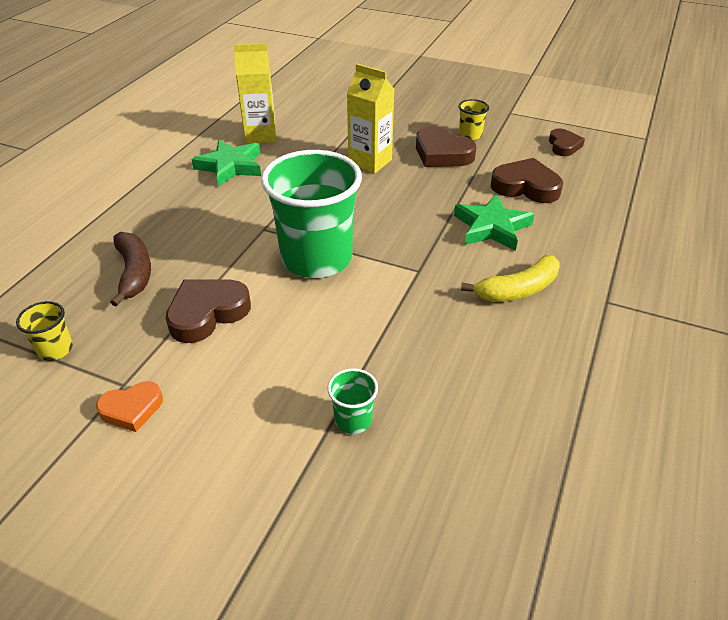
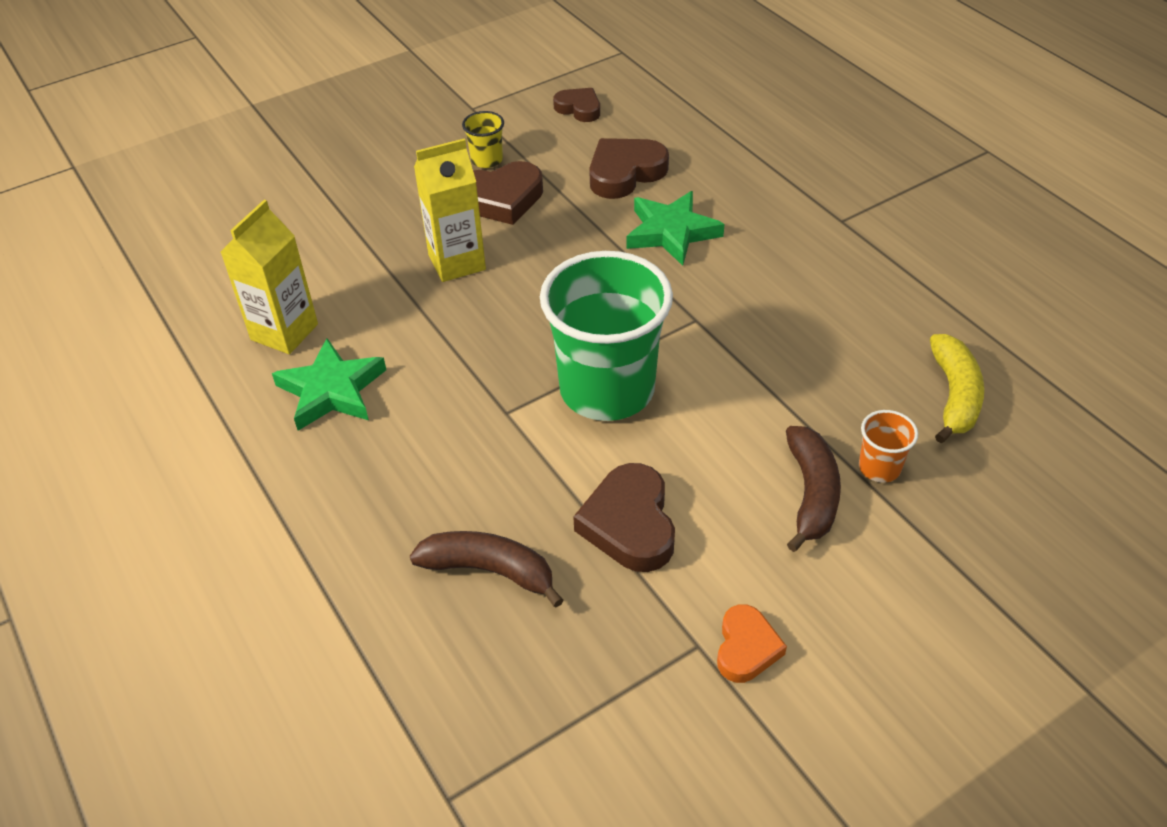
camera: 55 degrees left, 5 degrees up
yellow cup [16,301,73,361] -> none
green cup [327,368,378,434] -> orange cup [859,410,918,483]
yellow banana [461,255,559,302] -> yellow banana moved to [930,334,984,443]
none -> brown banana [786,426,841,552]

